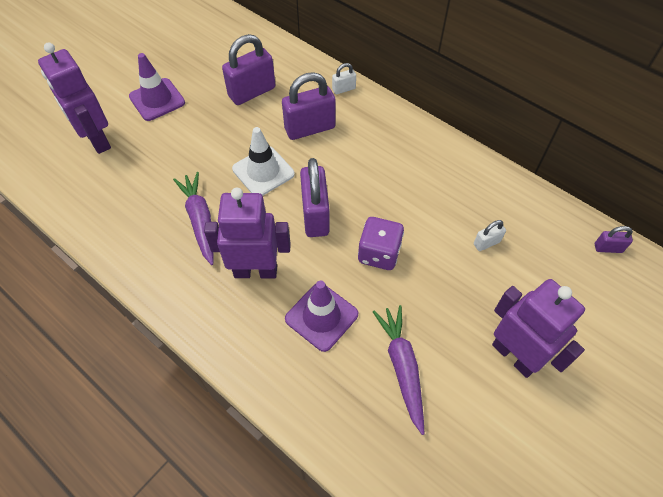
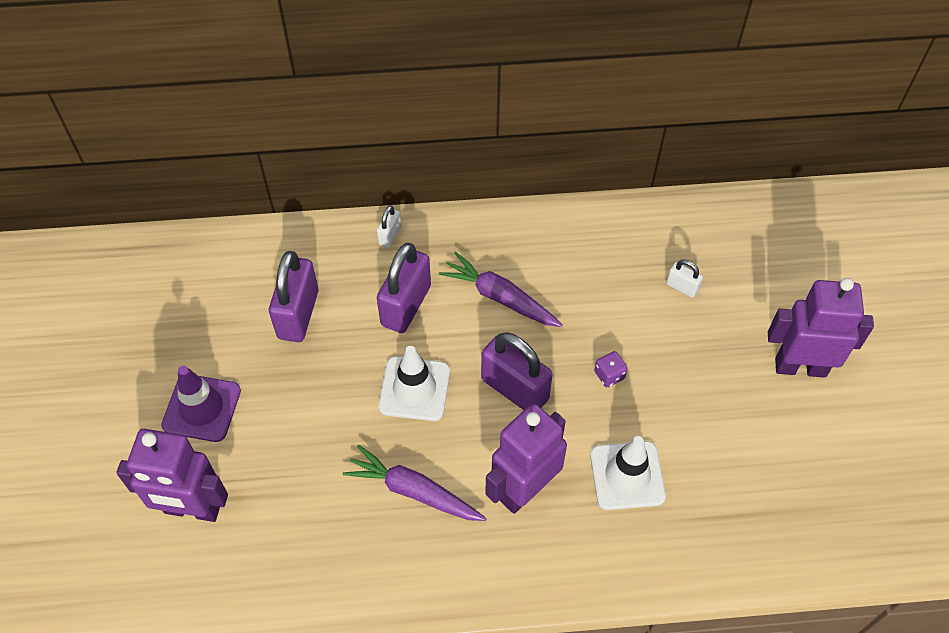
camera: 45 degrees left, 0 degrees up
purple traffic cone [285,280,358,352] -> white traffic cone [590,436,666,510]
purple dice [358,217,404,270] -> purple dice [594,351,628,387], size x0.54
purple carrot [373,305,425,435] -> purple carrot moved to [439,252,563,327]
white padlock [474,220,506,251] -> white padlock turned 75 degrees counterclockwise [666,259,703,298]
purple padlock [595,226,633,253] -> none

